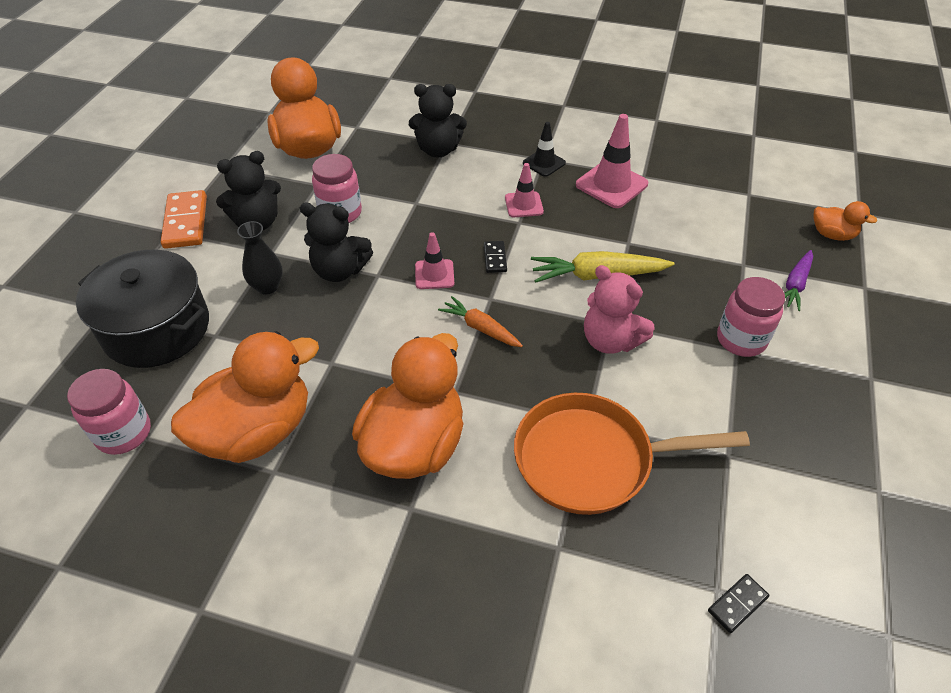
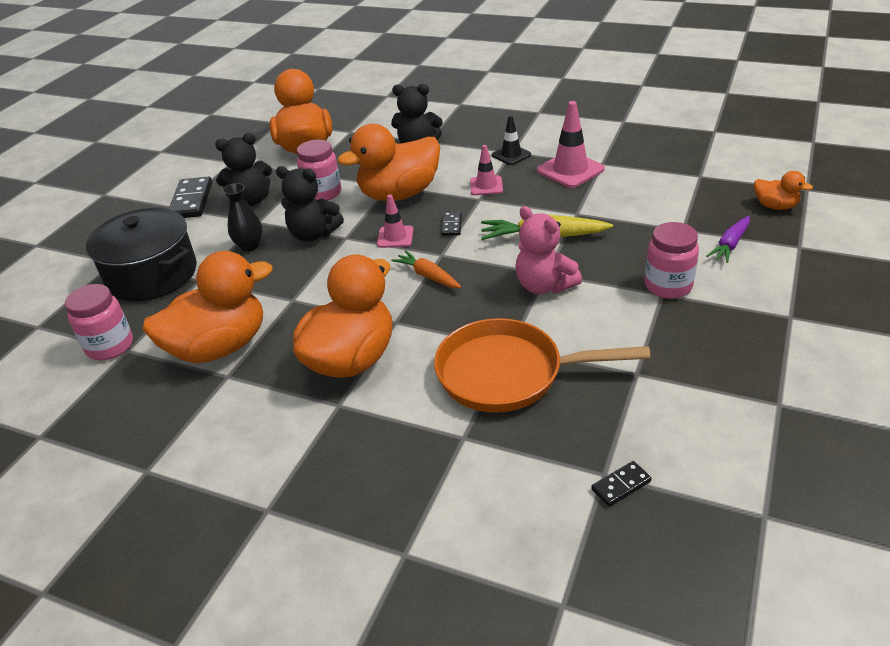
camera: 10 degrees right, 10 degrees down
orange domino [161,190,207,249] -> black domino [169,177,212,218]
none -> orange duck [337,124,440,201]

